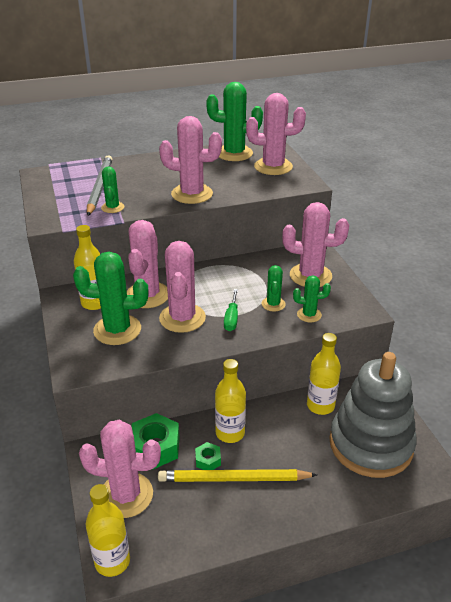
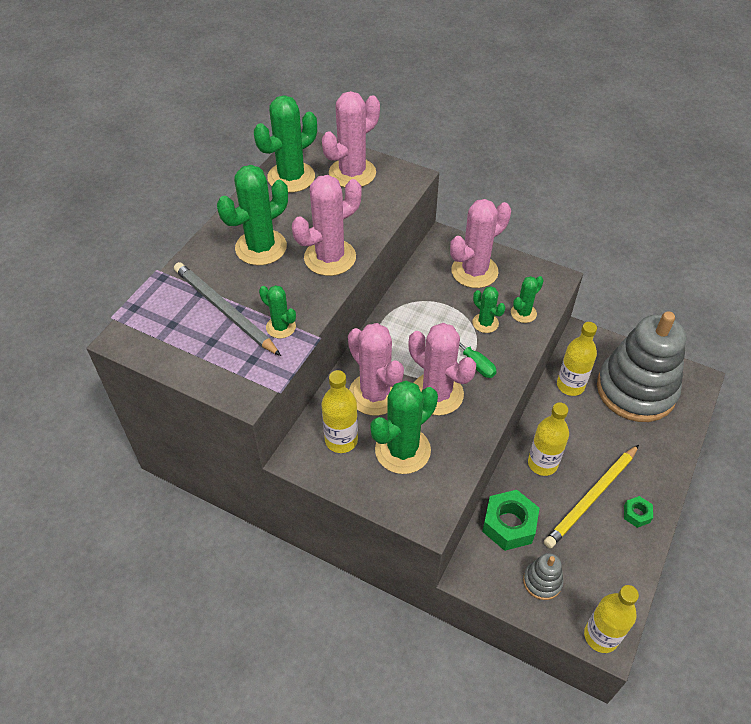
camera: 45 degrees left, 15 degrees up
pink cactus [79,420,161,518] -> grey stacking toy [523,553,563,600]
green nut [195,442,221,470] -> green nut moved to [624,496,653,528]
none -> green cactus [217,165,288,265]

